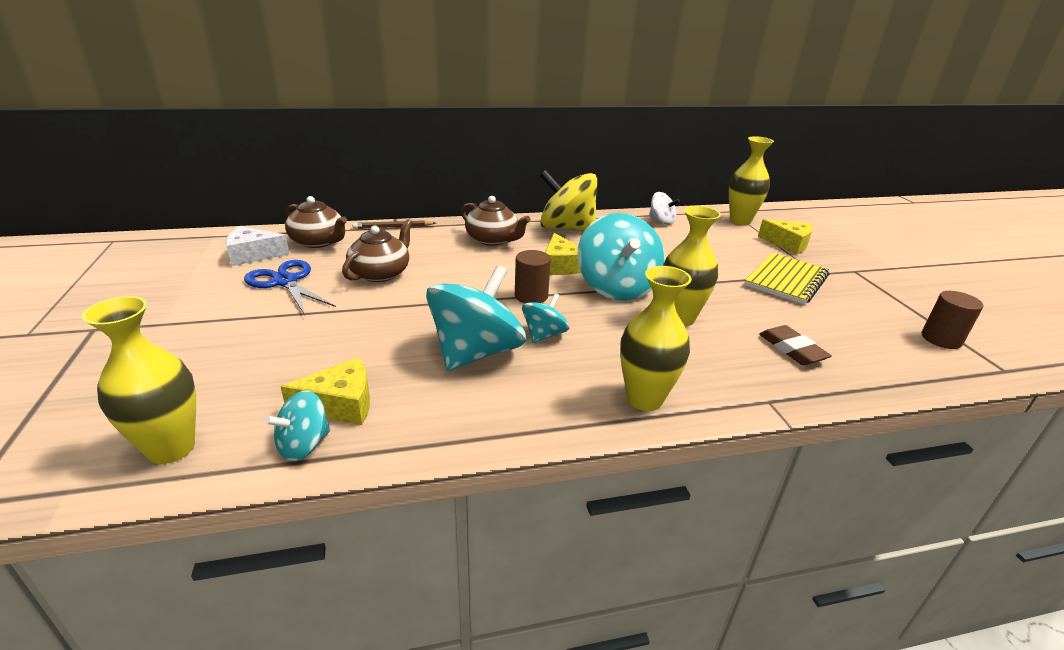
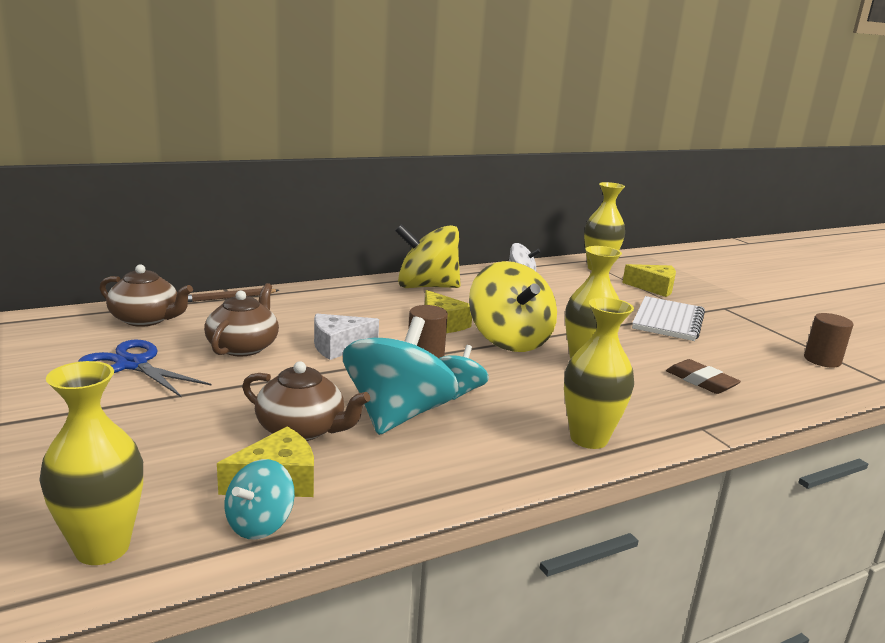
camera: 15 degrees left, 10 degrees down
white cheese [225,226,290,266] -> white cheese moved to [314,313,379,360]
brown teapot [461,196,531,246] -> brown teapot moved to [242,361,370,441]
turquoise spinning top [577,213,665,301] -> yellow spinning top [469,261,557,352]
yellow notebook [745,253,829,305] -> white notebook [632,296,705,341]

